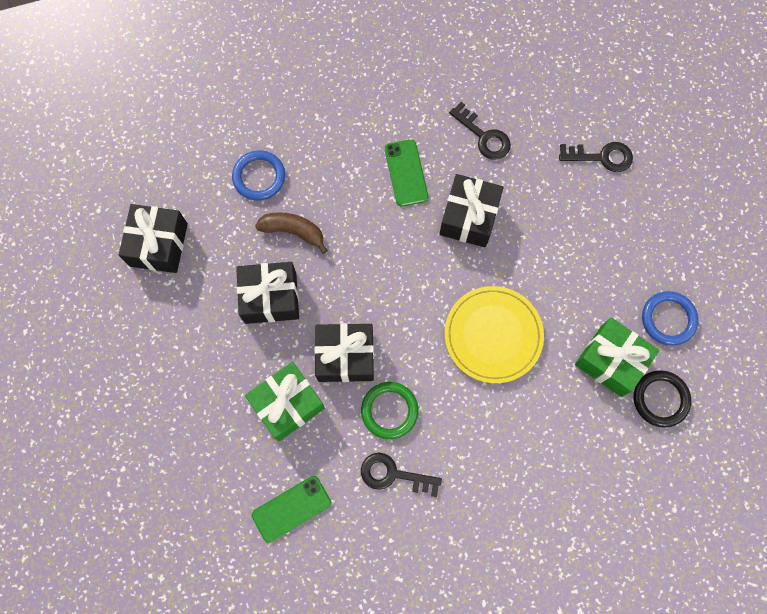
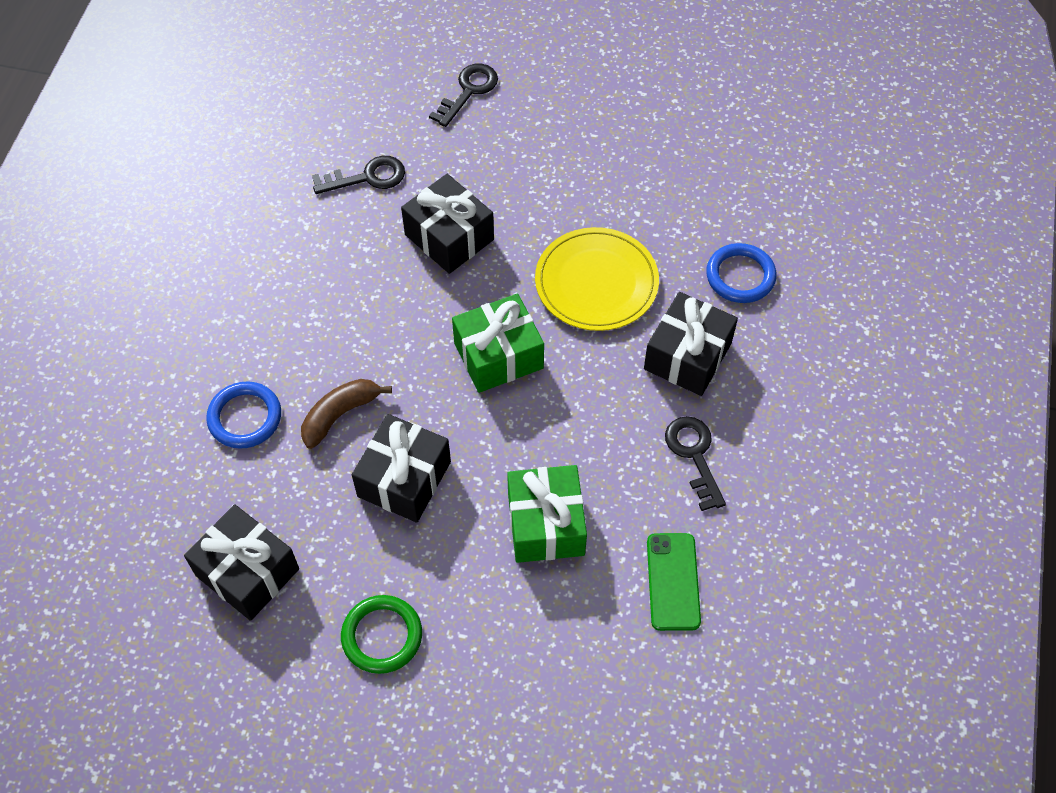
camera: 60 degrees left, 15 degrees down
black gift [314,323,374,382] -> black gift moved to [644,292,738,396]
green ring [361,382,419,439] -> green ring moved to [341,595,422,674]
black key [361,453,442,497] -> black key turned 120 degrees clockwise [665,416,726,511]
green phone [385,139,428,207] -> none
green gift [575,318,659,397] -> green gift moved to [452,294,544,393]
black ring [633,370,691,428] -> none
blue ring [642,291,699,346] -> blue ring moved to [706,243,777,303]

